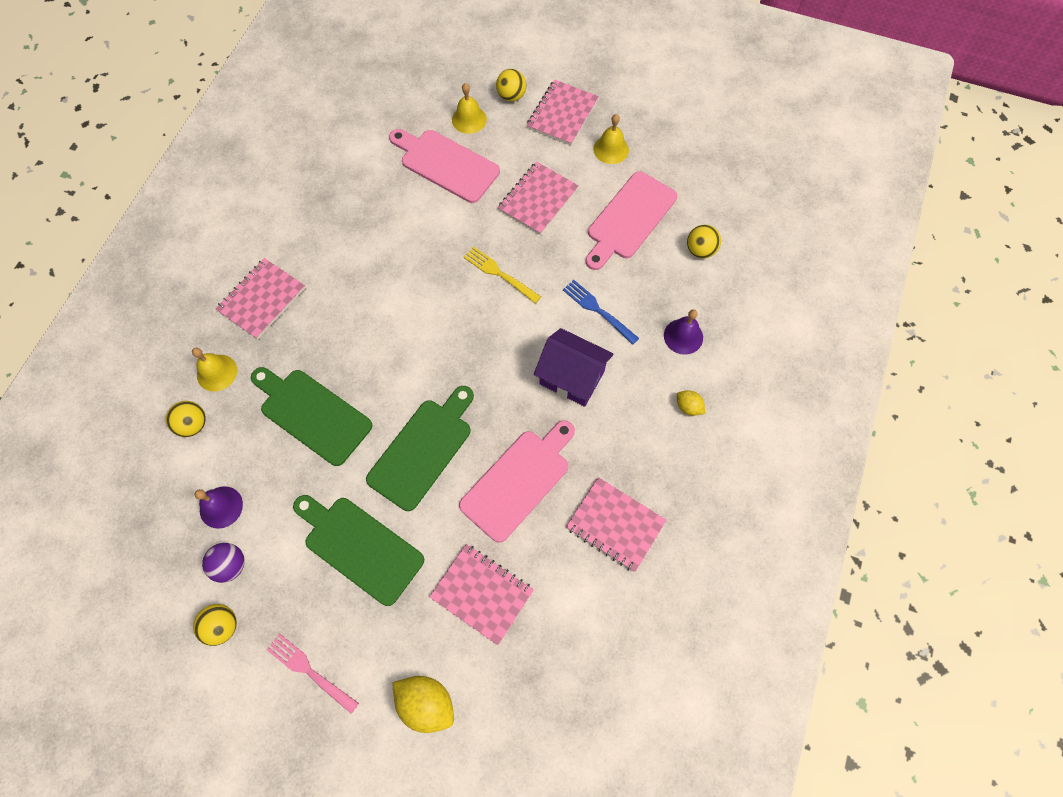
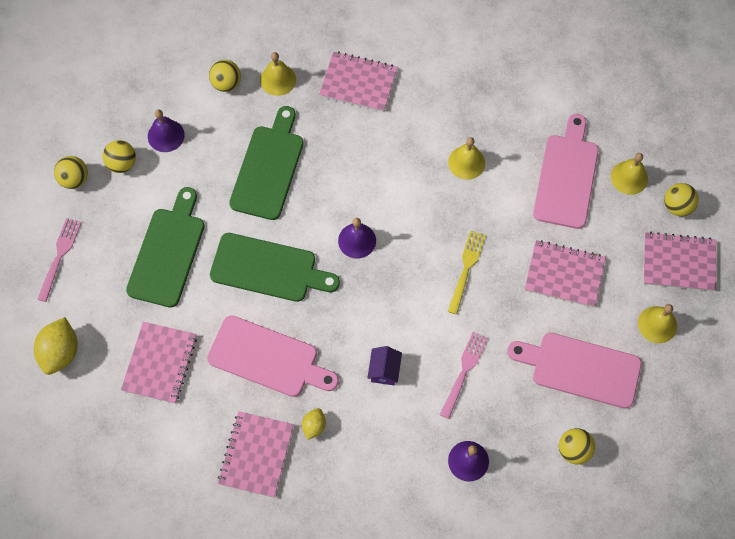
camera: 70 degrees right, 0 degrees up
purple ball [202,543,245,583] -> yellow ball [103,140,136,173]
purple house [534,328,614,407] -> purple house [367,346,402,385], size x0.54
blue fork [563,280,639,345] -> pink fork [440,332,488,419]
yellow lemon [677,390,705,416] -> yellow lemon moved to [302,408,326,440]
none -> purple bell [338,218,376,259]
none -> yellow bell [448,137,485,180]

